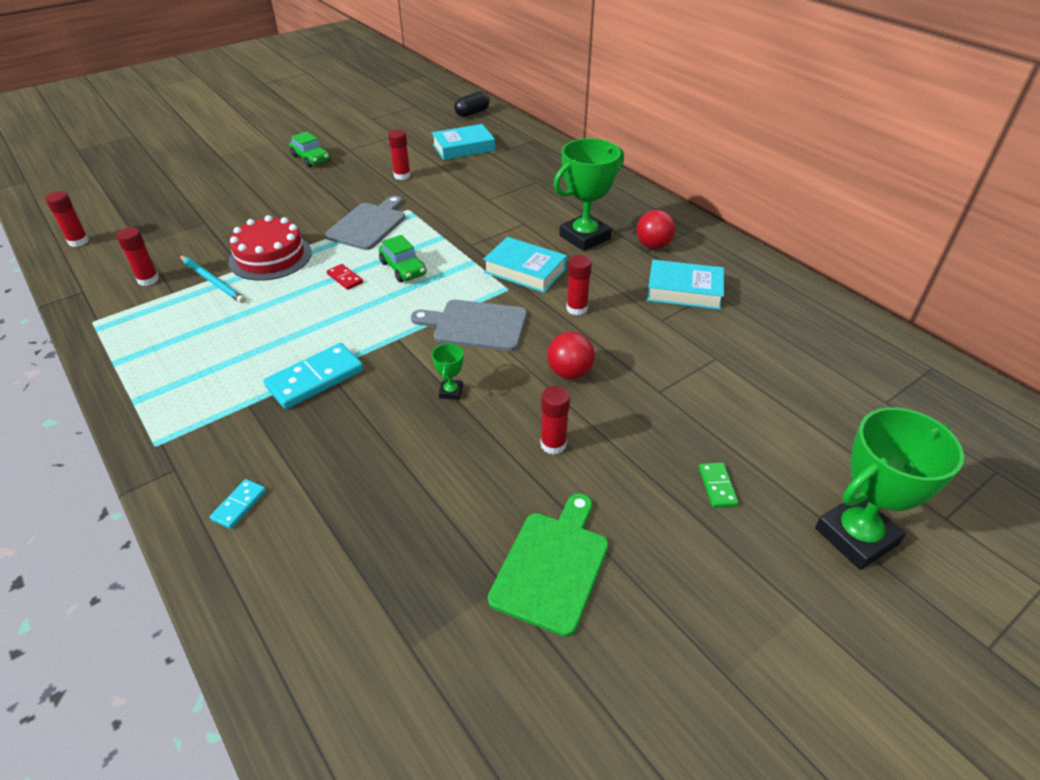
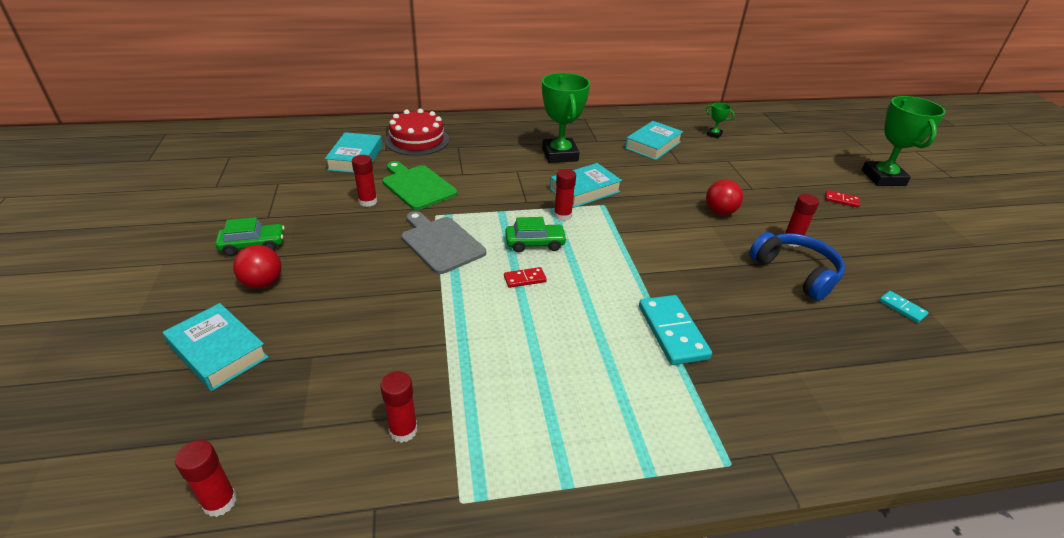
camera: 65 degrees left, 5 degrees down
turquoise pencil [179,255,245,303] -> none
turquoise domino [210,479,266,529] -> turquoise domino moved to [879,291,929,323]
red cake [228,215,312,281] -> red cake moved to [385,109,449,156]
grey cutting board [411,300,527,351] -> none
green trophy [432,343,464,400] -> green trophy moved to [706,102,735,139]
black capsule [454,91,490,117] -> none
green cutting board [488,493,609,637] -> green cutting board moved to [382,161,457,210]
red glue stick [566,255,592,315] -> red glue stick moved to [554,169,576,221]
red ball [636,210,675,249] -> red ball moved to [233,245,282,289]
green domino [699,462,738,508] -> red domino [825,190,860,208]
none -> turquoise book [163,303,268,391]
none -> blue headphones [750,232,845,301]

